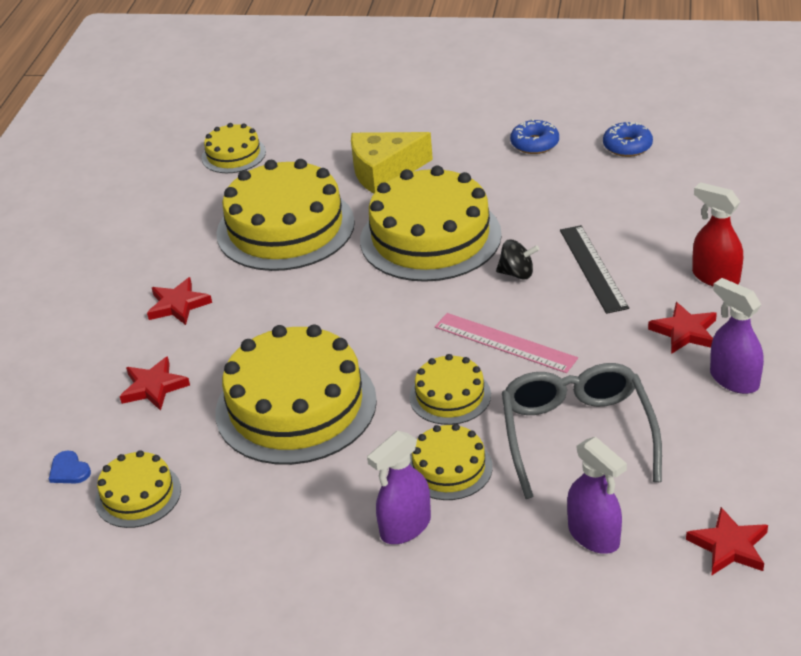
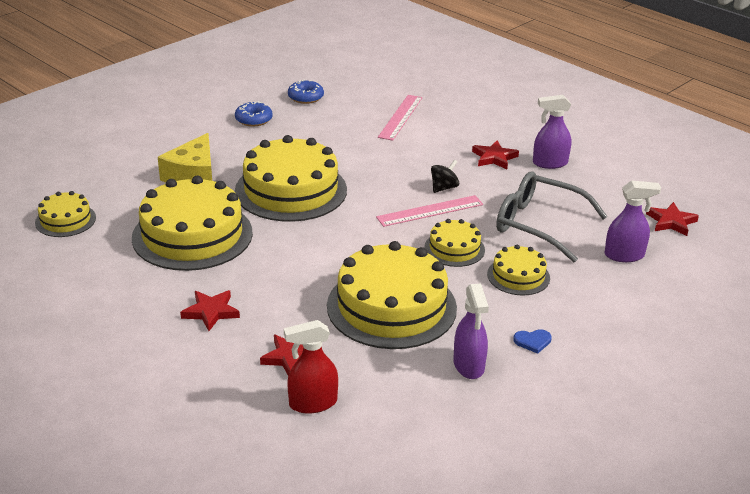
camera: 60 degrees left, 5 degrees down
blue heart [49,450,91,483] -> blue heart moved to [513,329,552,354]
yellow cake [95,450,181,528] -> none
purple spray bottle [367,431,431,544] -> purple spray bottle moved to [453,283,489,379]
black spinning top [496,240,539,279] -> black spinning top moved to [431,160,459,193]
black ruler [560,225,629,314] -> none
red spray bottle [692,182,743,286] -> red spray bottle moved to [284,320,338,414]
none -> pink ruler [378,95,422,141]

